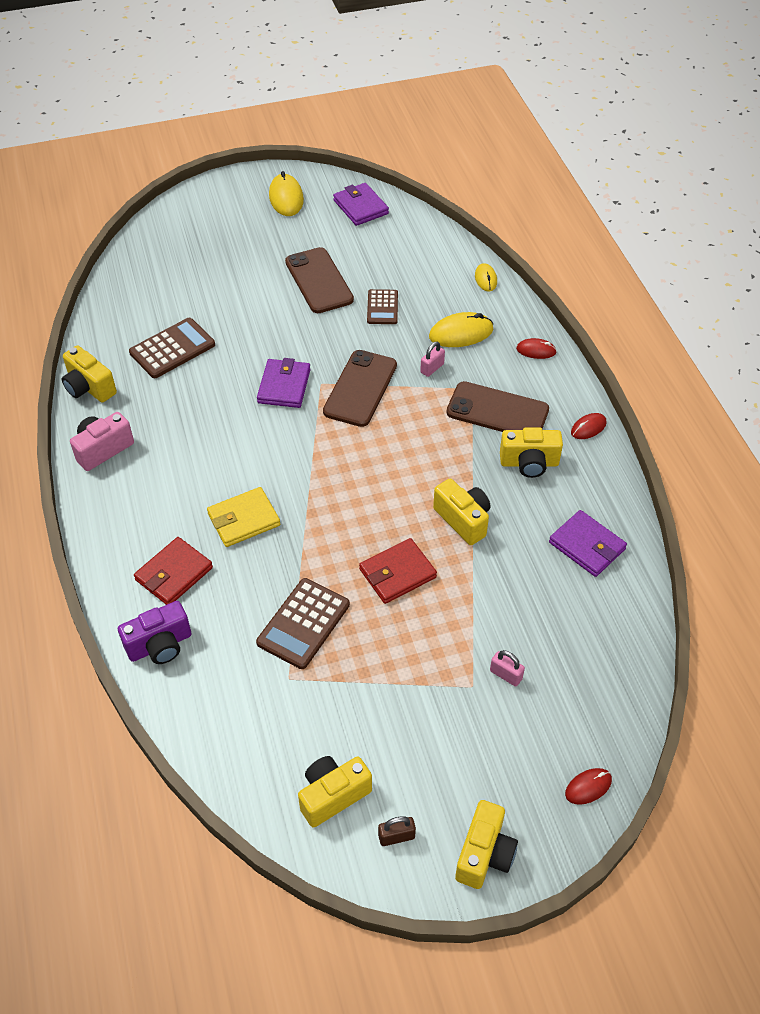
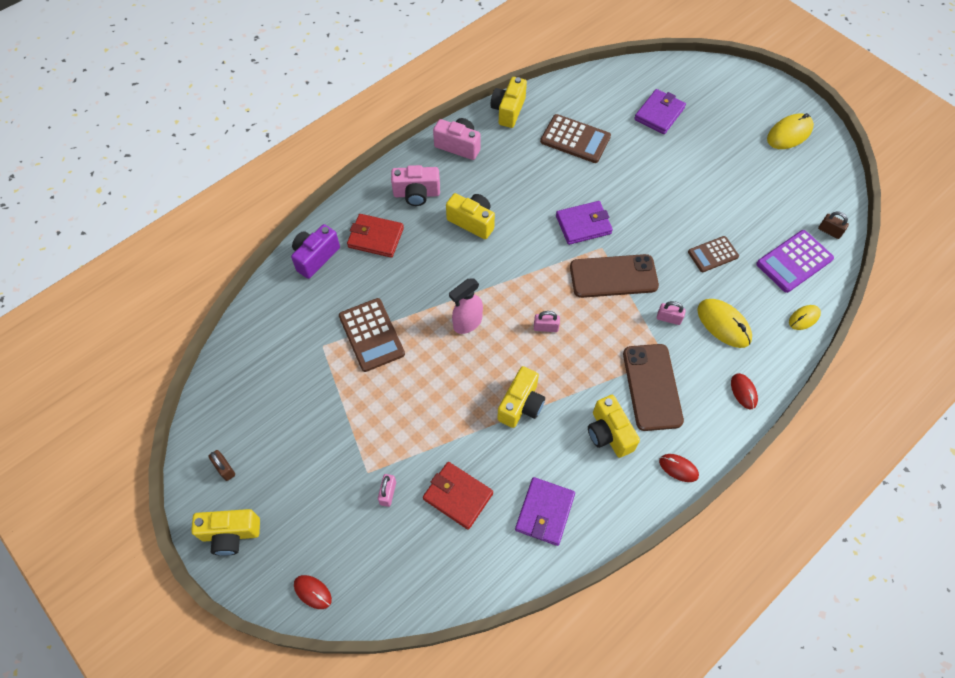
camera: 65 degrees right, 10 degrees up
purple camera [118,601,191,664] -> purple camera turned 90 degrees clockwise [291,224,340,279]
yellow wallet [207,487,280,547] -> none
brown calculator [256,578,350,669] -> brown calculator turned 120 degrees counterclockwise [339,298,405,372]
brown phone [285,247,354,313] -> none
yellow camera [298,756,372,828] -> yellow camera moved to [446,193,495,239]
purple wallet [333,183,389,226] -> purple wallet moved to [634,89,686,134]
red wallet [359,538,437,604] -> red wallet moved to [423,462,493,530]
none -> pink camera [391,165,440,206]
none -> pink spray bottle [449,279,483,334]
none -> pink padlock [534,311,560,332]
none -> purple calculator [756,230,834,293]
none -> brown padlock [818,211,849,239]

